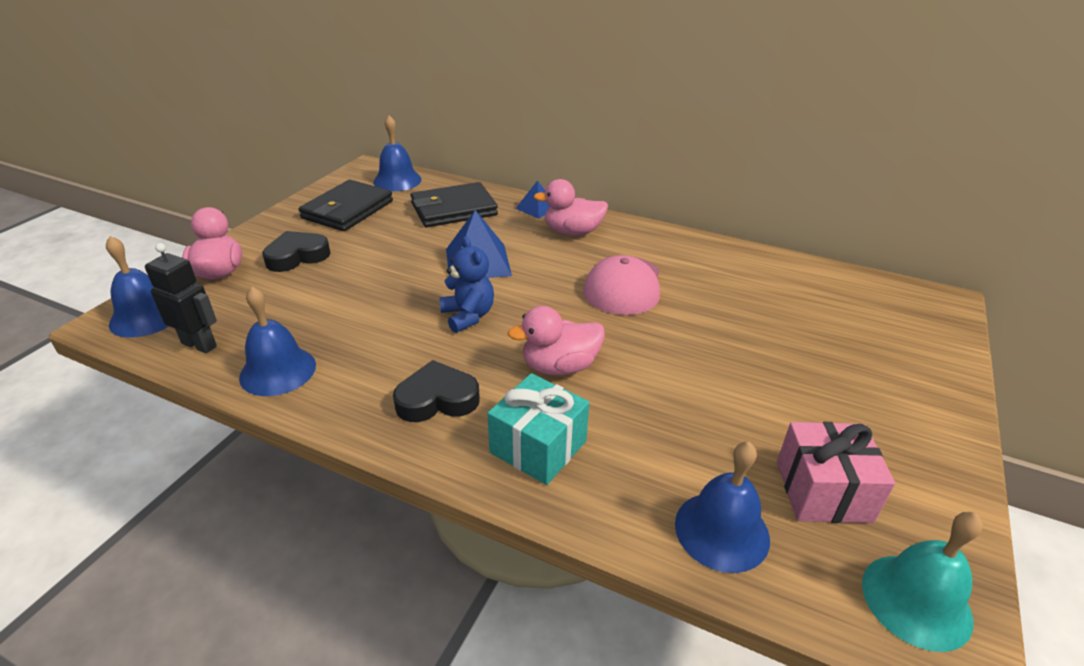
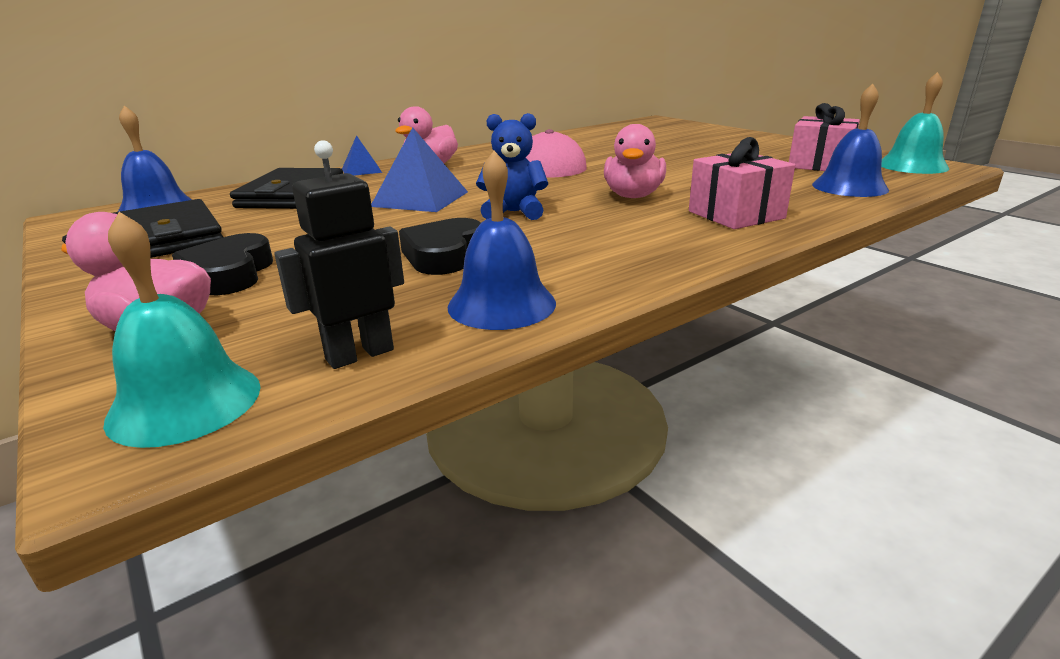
camera: 60 degrees left, 10 degrees down
blue bell [106,236,169,338] -> turquoise bell [103,212,261,448]
black heart [393,360,480,422] -> black heart moved to [399,218,481,275]
turquoise gift [487,373,589,485] -> pink gift [689,137,795,229]

